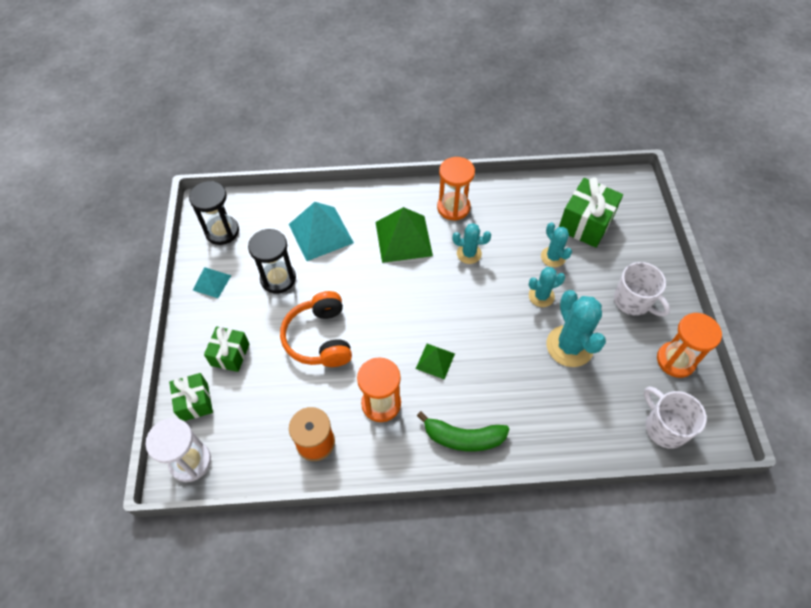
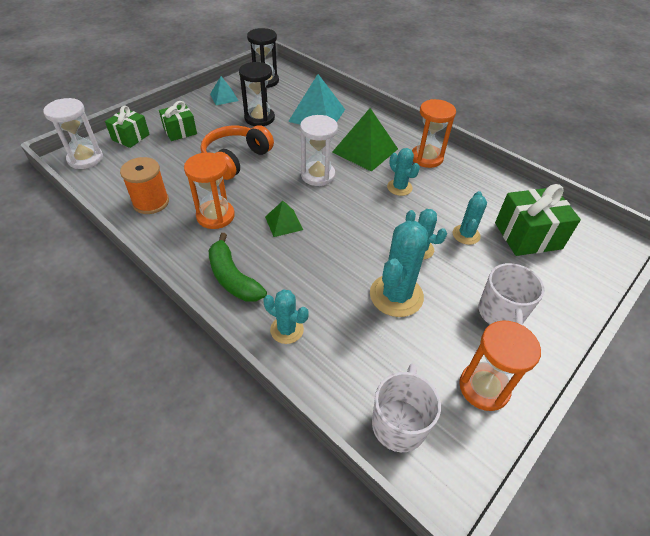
camera: 45 degrees right, 10 degrees down
none -> turquoise cactus [263,289,309,344]
none -> white hourglass [300,115,338,186]

